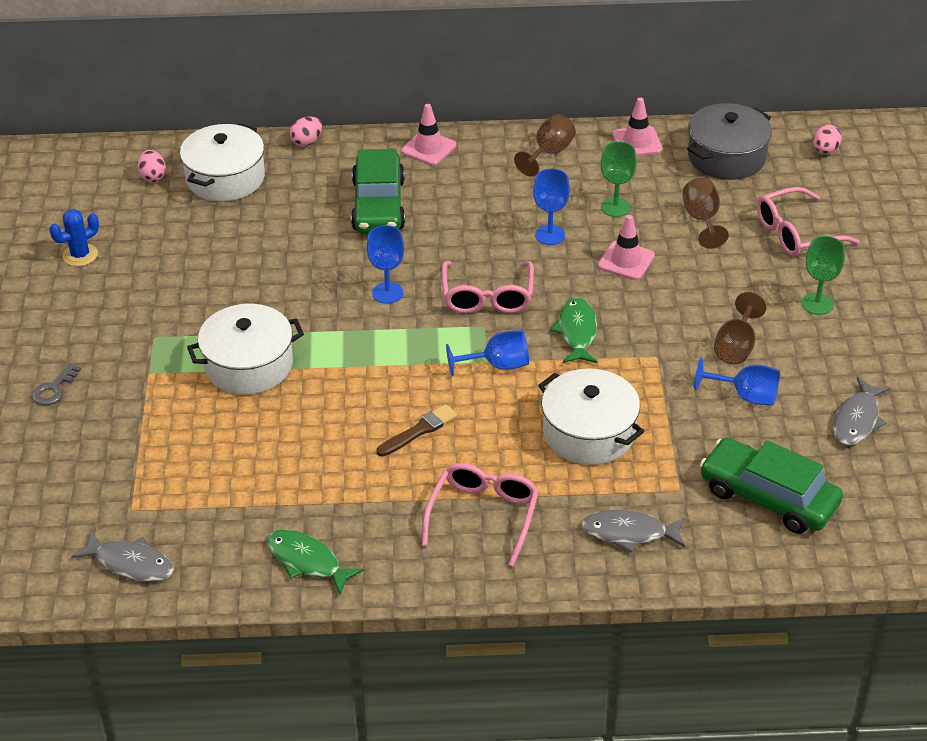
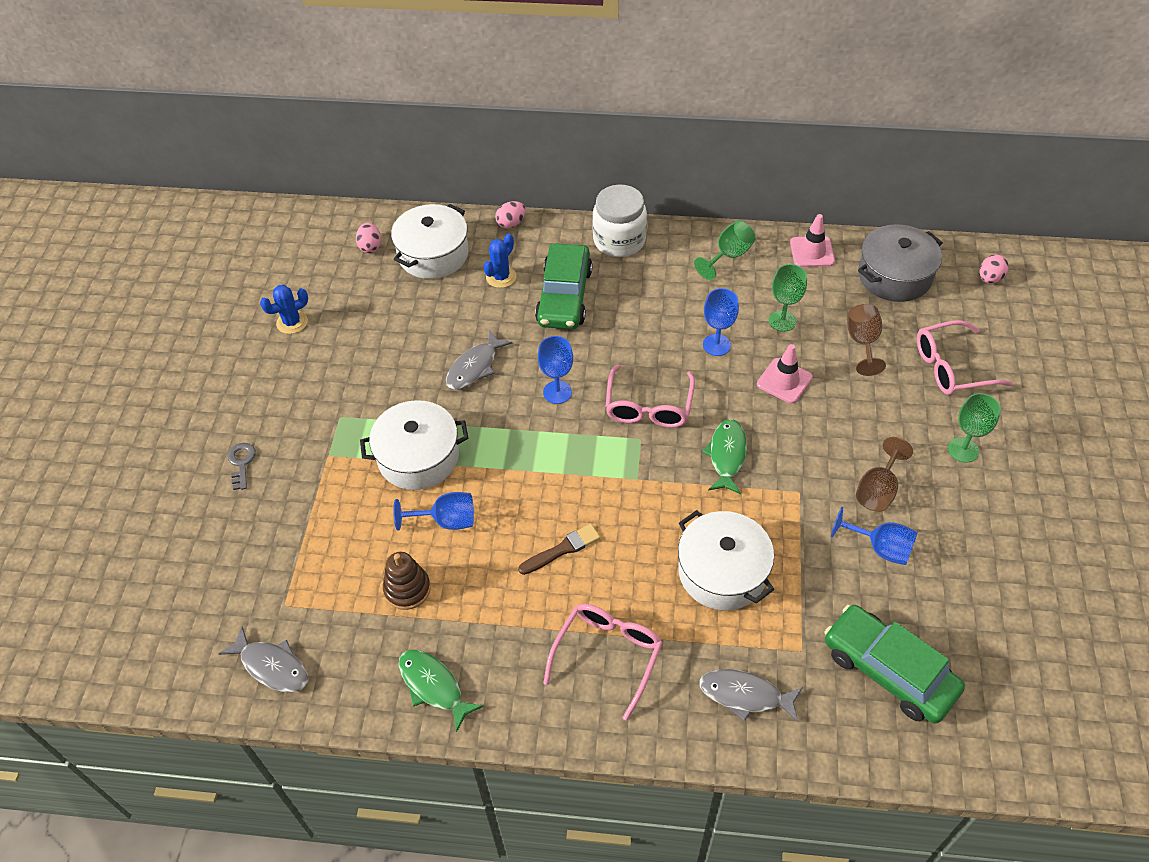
camera: 10 degrees right, 10 degrees up
grey key [32,363,81,406] -> grey key turned 135 degrees clockwise [228,443,256,490]
pink traffic cone [401,104,456,166] -> white jar [592,184,647,257]
blue goblet [446,330,529,376] -> blue goblet moved to [393,492,474,530]
brown goblet [514,114,576,177] -> green goblet [694,221,755,280]
grey fish [833,377,891,446] -> grey fish moved to [446,330,513,390]
none -> brown stacking toy [383,552,431,610]
none -> blue cactus [483,233,517,288]

